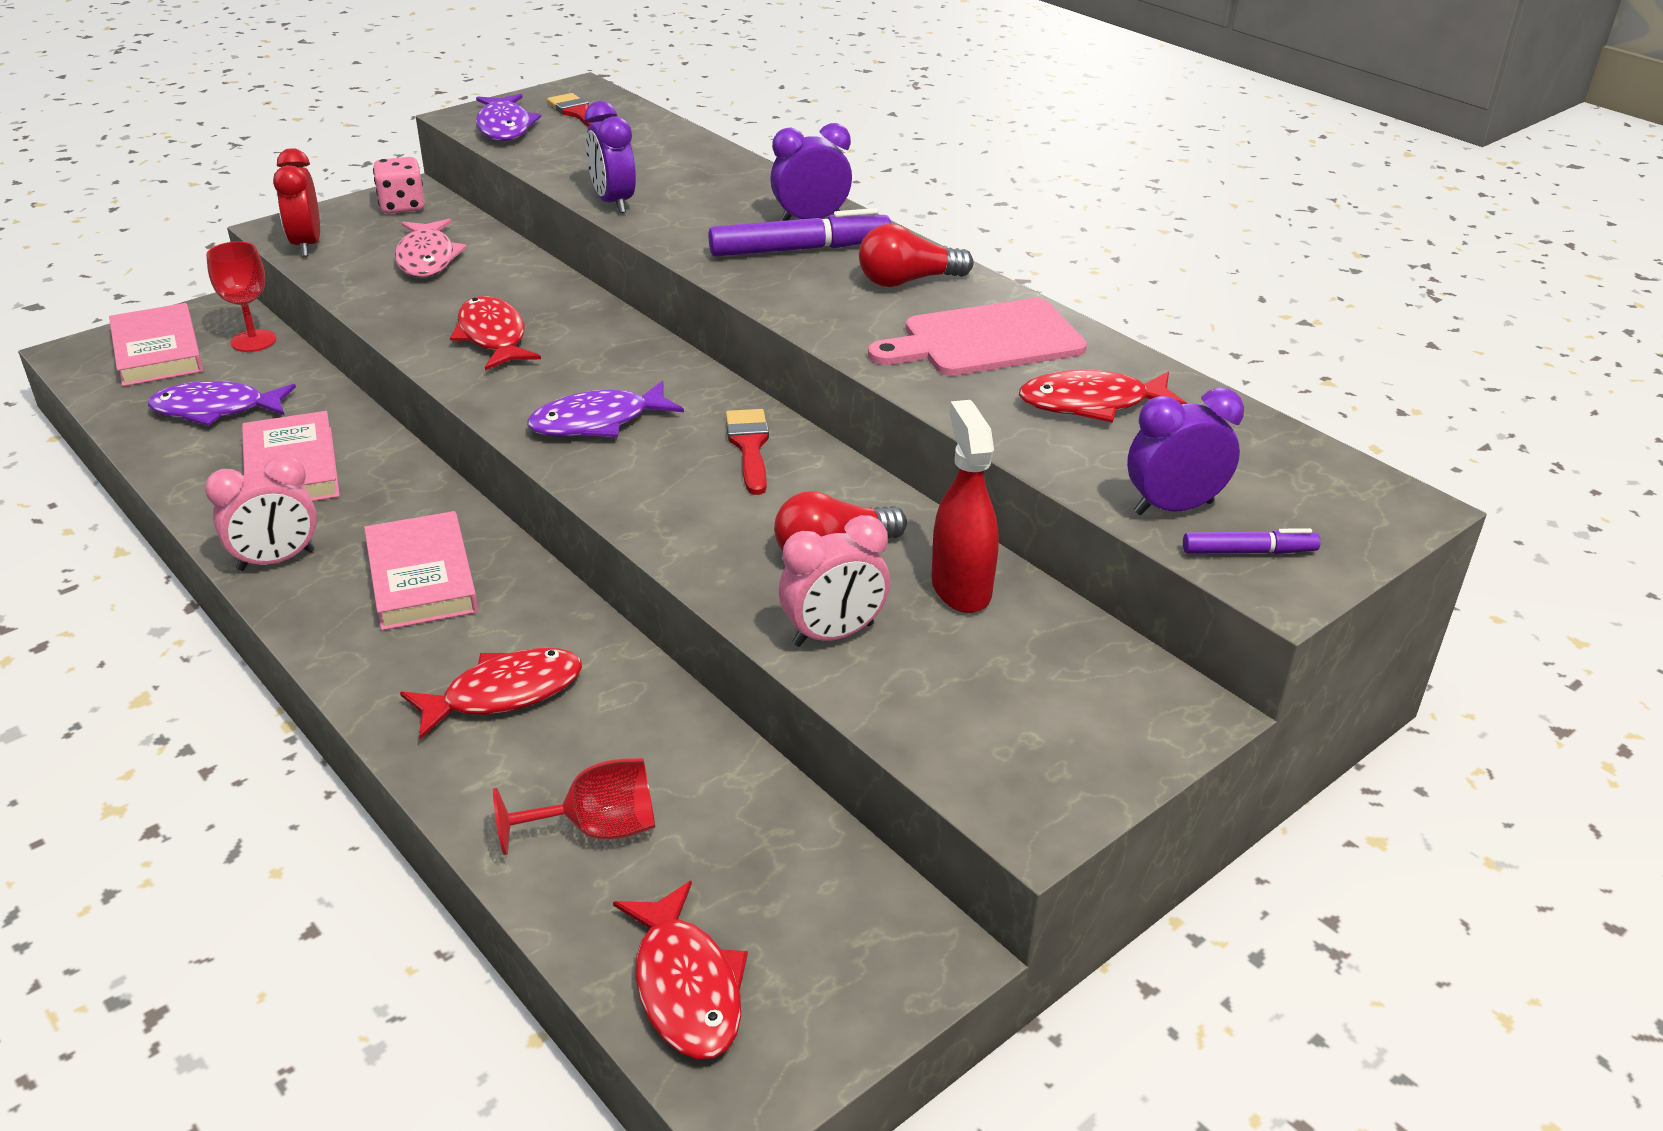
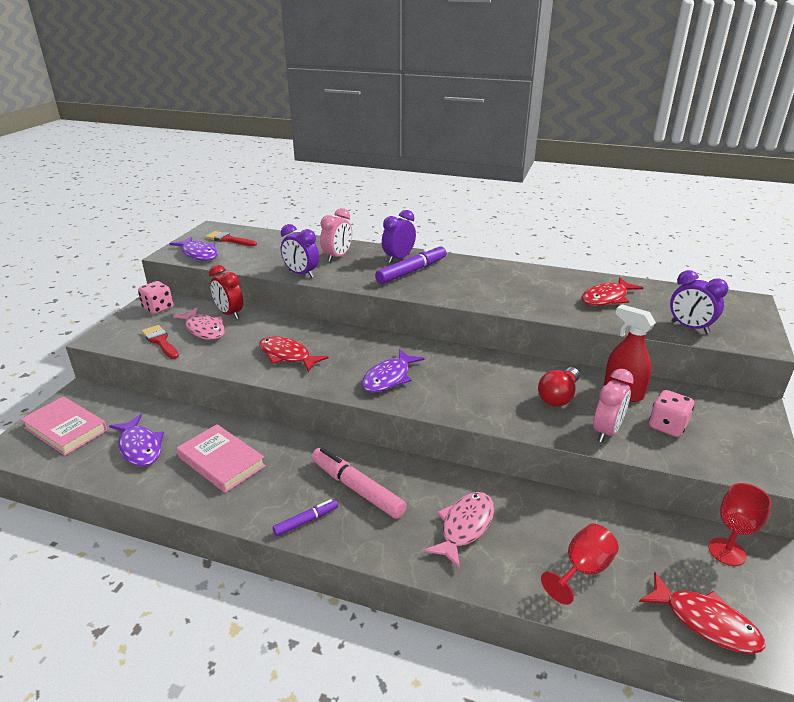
camera: 30 degrees left, 5 degrees down
purple fish [148,381,296,426] -> purple fish turned 90 degrees counterclockwise [109,414,164,467]
pink clock [205,455,317,571] -> pink clock moved to [320,208,352,262]
red goblet [206,241,276,352] -> red goblet moved to [709,483,772,566]
red clock [273,148,320,257] -> red clock moved to [209,265,243,319]
pink book [364,511,478,631] -> pink marker [312,447,407,519]
red fish [400,648,582,739] -> pink fish [424,492,494,569]
red brush [726,409,769,495] -> red brush moved to [141,325,179,359]
red light bulb [859,224,974,287] -> none
pink cutting board [868,298,1087,376] -> none
purple clock [1127,388,1244,515] -> purple clock turned 90 degrees counterclockwise [670,270,729,334]
purple marker [1183,528,1321,554] -> purple marker moved to [273,499,338,536]
none -> pink dice [649,390,694,437]

